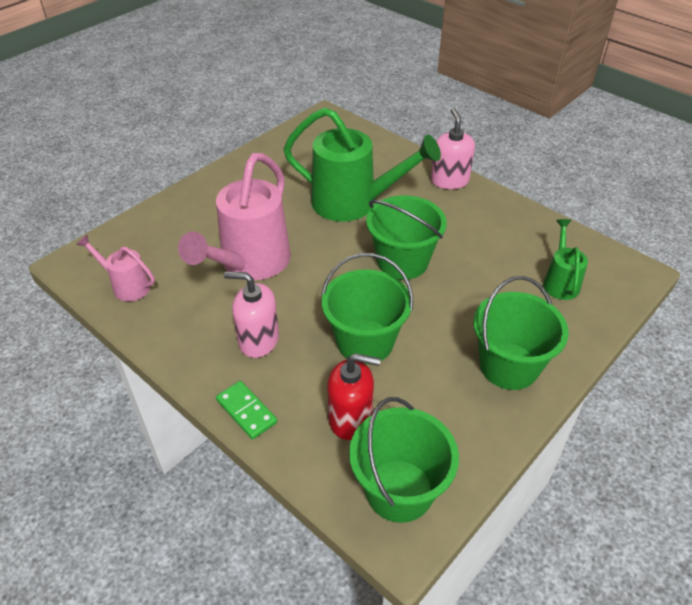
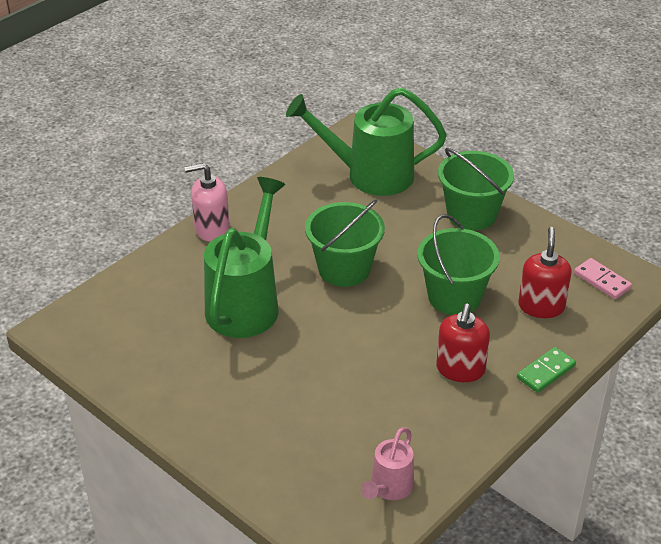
camera: 90 degrees left, 5 degrees down
pink watering can [178,153,291,280] -> none
pink soap dispenser [224,271,279,358] -> red soap dispenser [436,304,490,382]
green bucket [349,397,459,523] -> pink domino [574,258,632,299]
green watering can [543,219,588,300] -> green watering can [286,88,447,196], size x1.98

